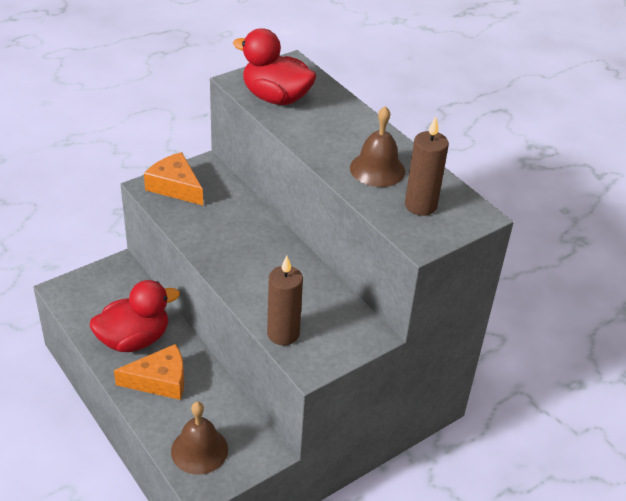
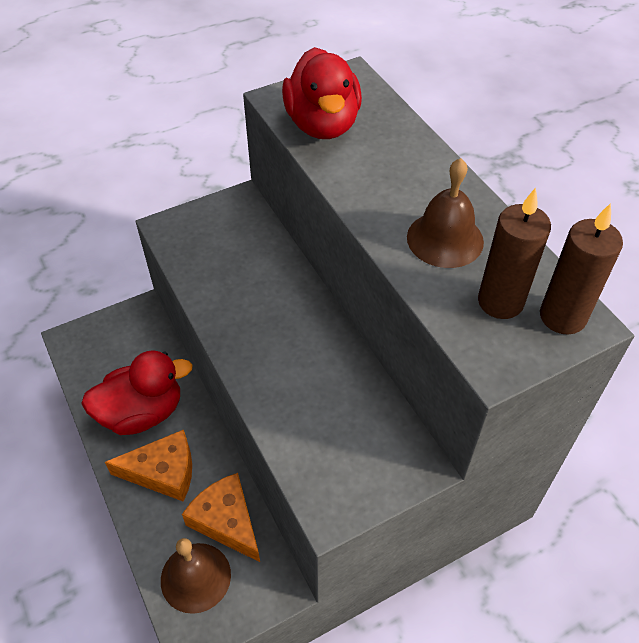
camera: 10 degrees right, 10 degrees up
orange cheese [144,152,203,205] -> orange cheese moved to [182,473,260,562]
red duck [233,28,317,105] -> red duck turned 135 degrees counterclockwise [282,47,362,139]
brown candle [267,256,303,345] -> brown candle moved to [540,203,623,334]

